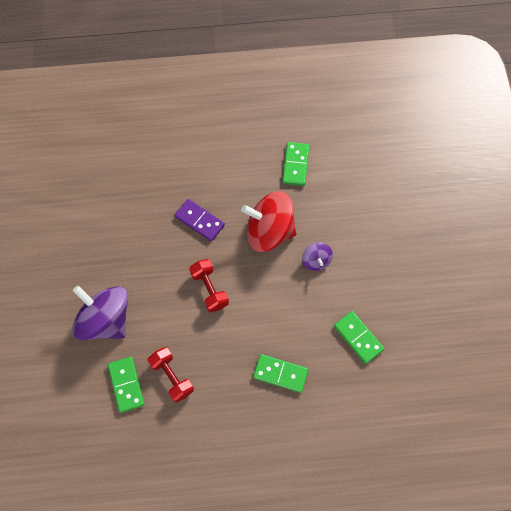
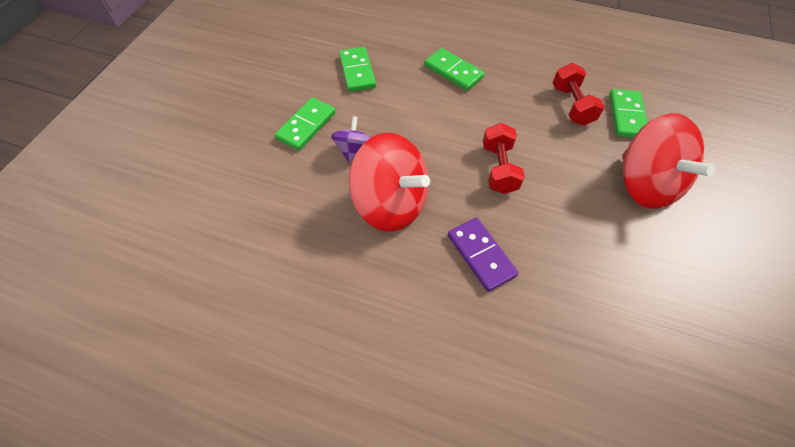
camera: 155 degrees left, 10 degrees down
purple spinning top [72,285,128,340] -> red spinning top [622,113,716,209]
green domino [282,142,309,186] -> green domino moved to [275,97,336,150]

